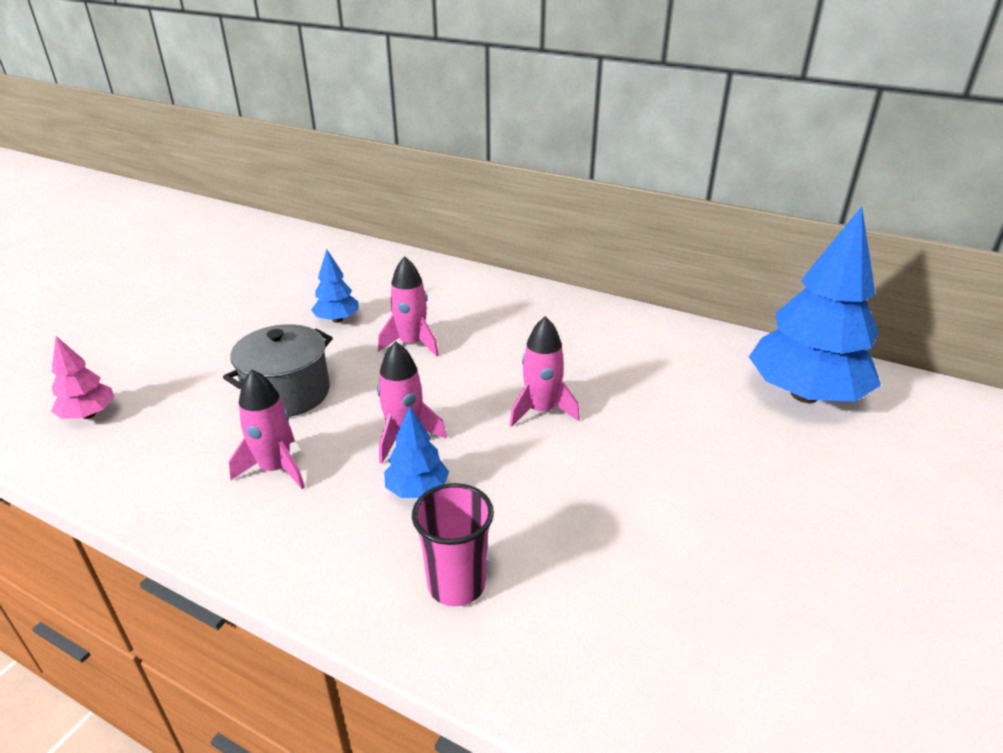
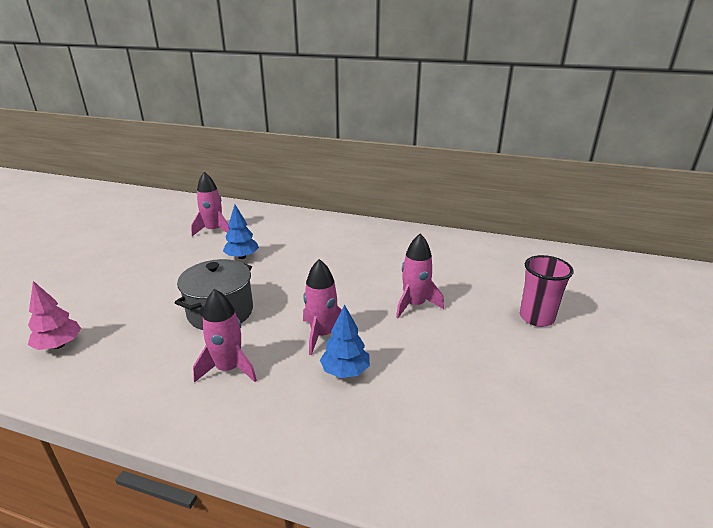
camera: 10 degrees left, 5 degrees down
pink rocket [378,256,439,356] -> pink rocket moved to [191,172,230,236]
pink cup [412,483,494,606] -> pink cup moved to [520,255,574,327]
blue tree [749,206,881,403] -> none

